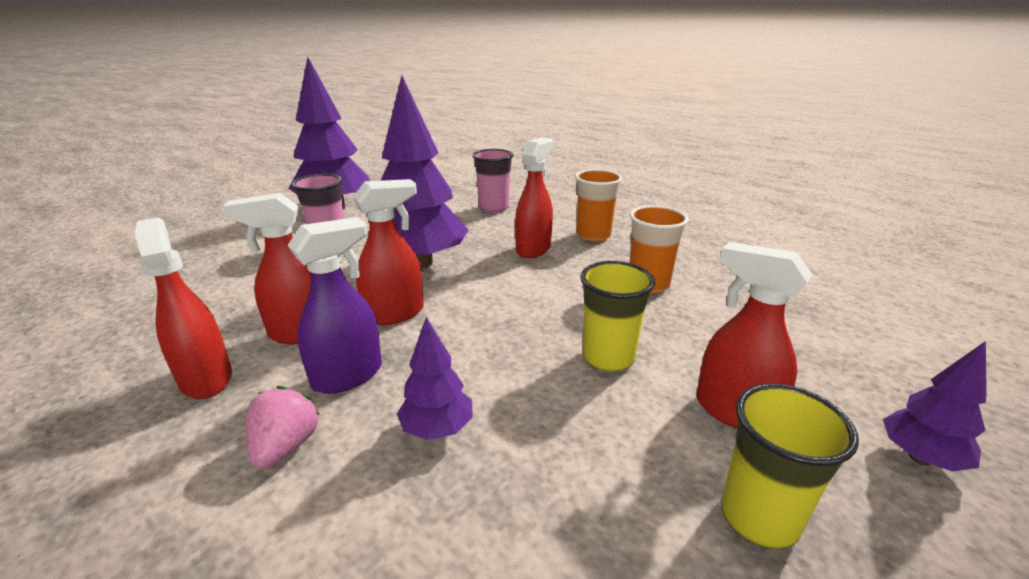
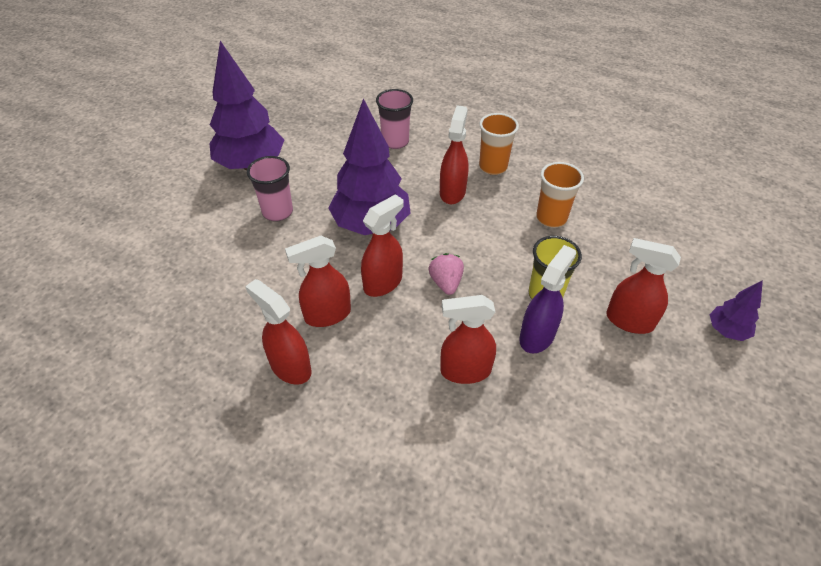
camera: 15 degrees left, 20 degrees up
pink strawberry [246,386,320,469] -> pink strawberry moved to [428,253,464,295]
purple spray bottle [288,217,382,394] -> purple spray bottle moved to [519,245,576,353]
purple tree [397,317,473,440] -> red spray bottle [440,295,496,384]
yellow cup [721,384,859,549] -> none

